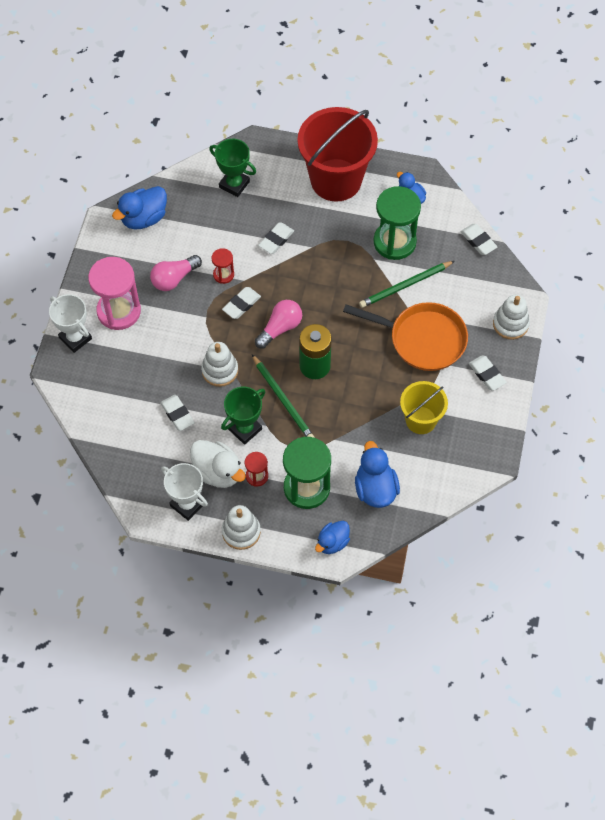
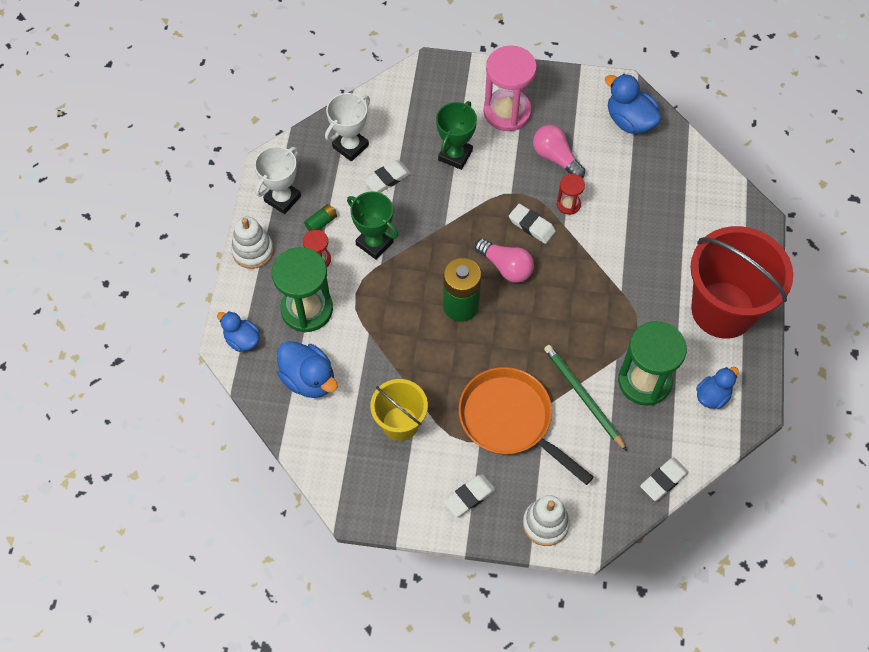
camera: 85 degrees right, 0 degrees up
white trophy [49,294,92,353] -> white trophy moved to [325,93,370,161]
white duck [190,440,246,488] -> green battery [304,204,337,231]
white stacking toy [201,342,238,387] -> none
green trophy [209,139,256,197] -> green trophy moved to [436,101,477,170]
green pencil [252,354,315,438] -> none
white eraser [258,223,294,254] -> none
orange pan [343,302,468,371] -> orange pan turned 120 degrees clockwise [459,367,594,485]
blue duck [355,441,400,508] -> blue duck turned 60 degrees clockwise [277,341,338,398]

